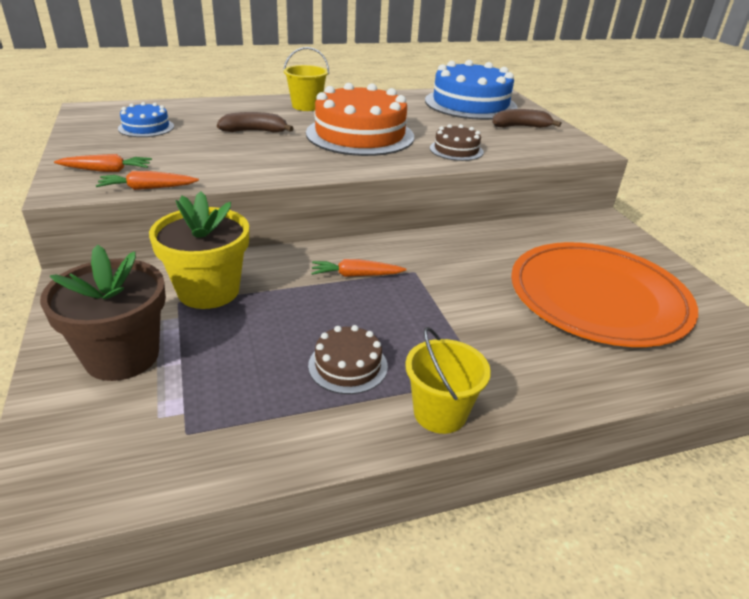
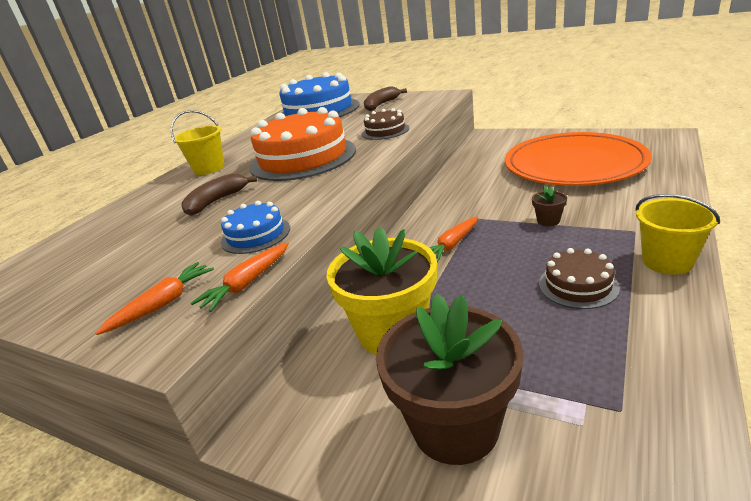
camera: 40 degrees left, 5 degrees down
blue cake [118,102,174,137] -> blue cake moved to [221,201,290,254]
none -> brown flower pot [532,186,567,226]

